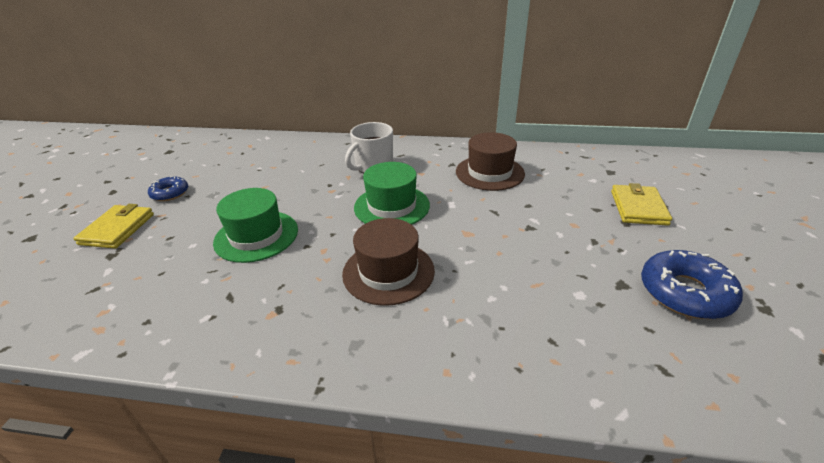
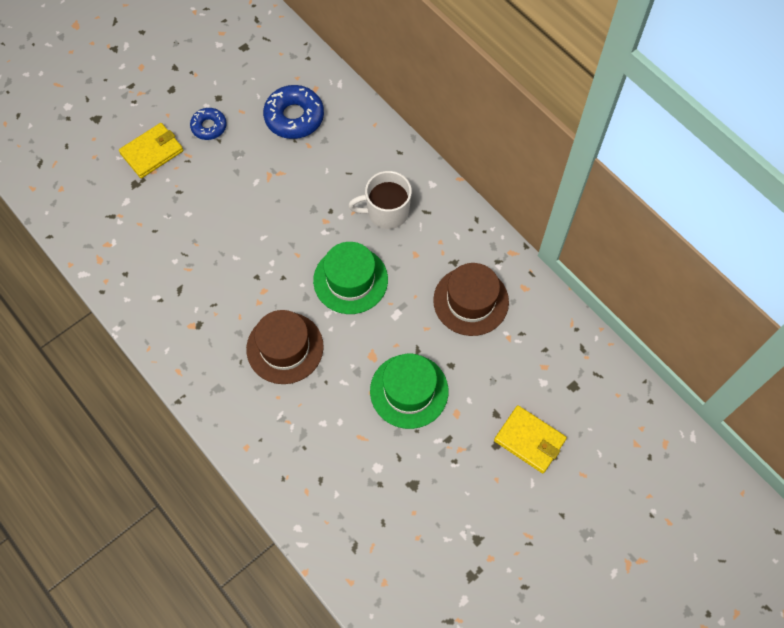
camera: 40 degrees right, 30 degrees up
green hat [213,188,298,263] -> green hat moved to [370,354,448,429]
yellow wallet [611,183,672,226] -> yellow wallet turned 75 degrees clockwise [494,405,567,474]
blue donut [641,250,743,319] -> blue donut moved to [263,85,324,139]

